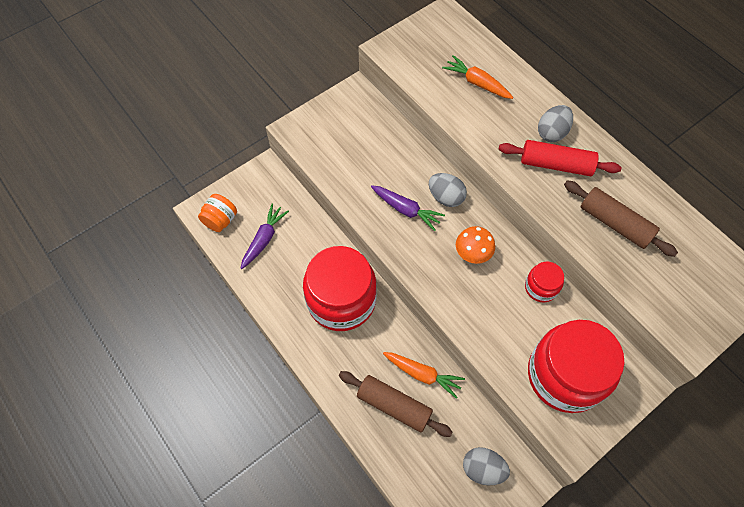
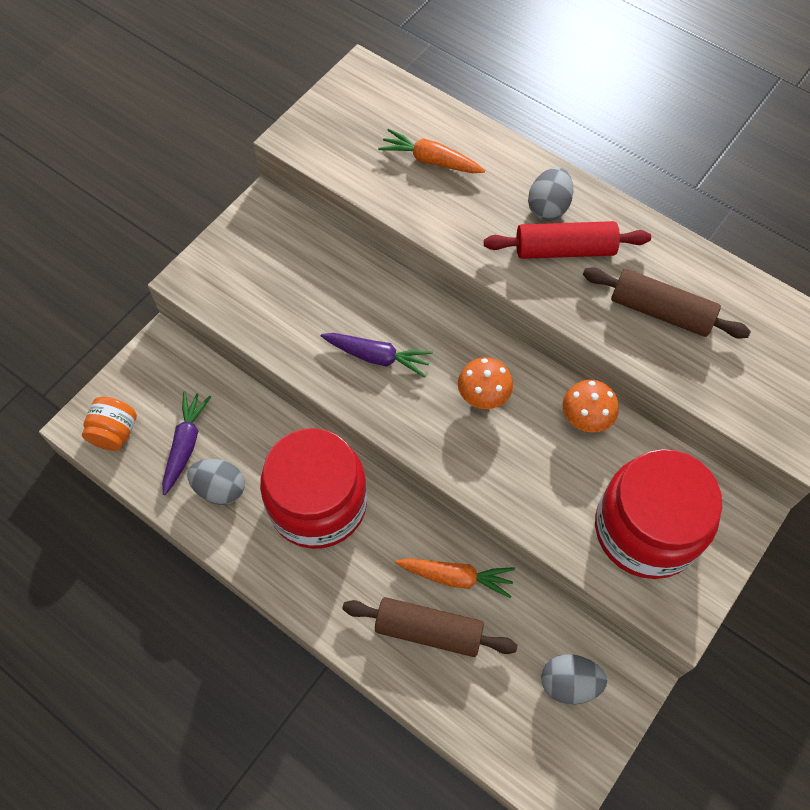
camera: 15 degrees left, 0 degrees up
grey egg [429,173,467,207] -> grey egg moved to [187,459,245,505]
red jar [525,262,564,303] -> orange mushroom [562,380,619,432]

